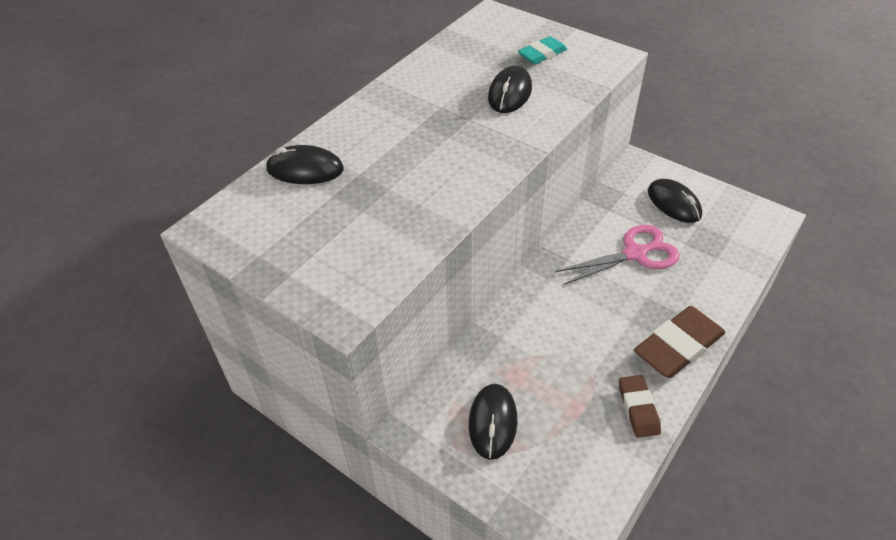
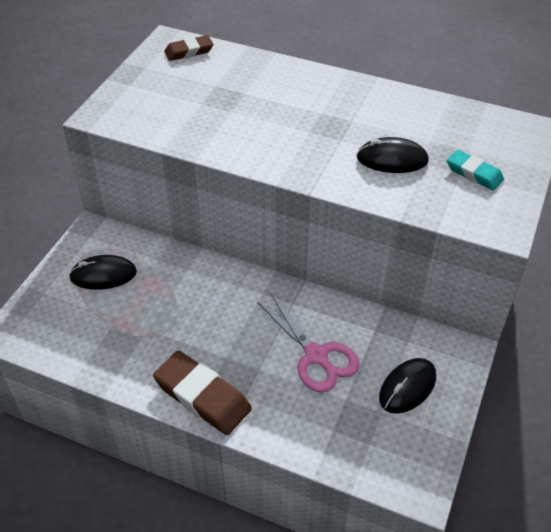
camera: 75 degrees right, 0 degrees up
black mouse [266,145,344,184] -> none
brown eraser [619,375,661,438] -> brown eraser moved to [164,35,213,61]

